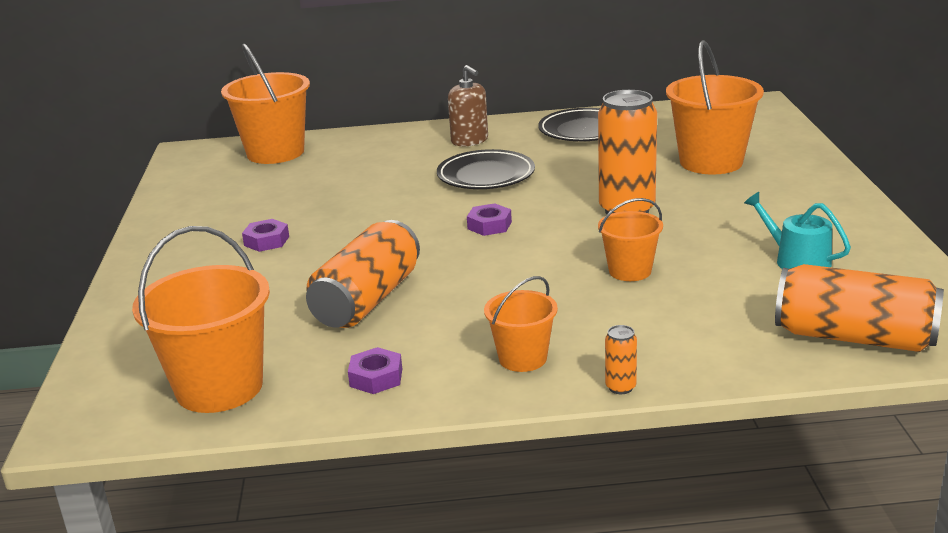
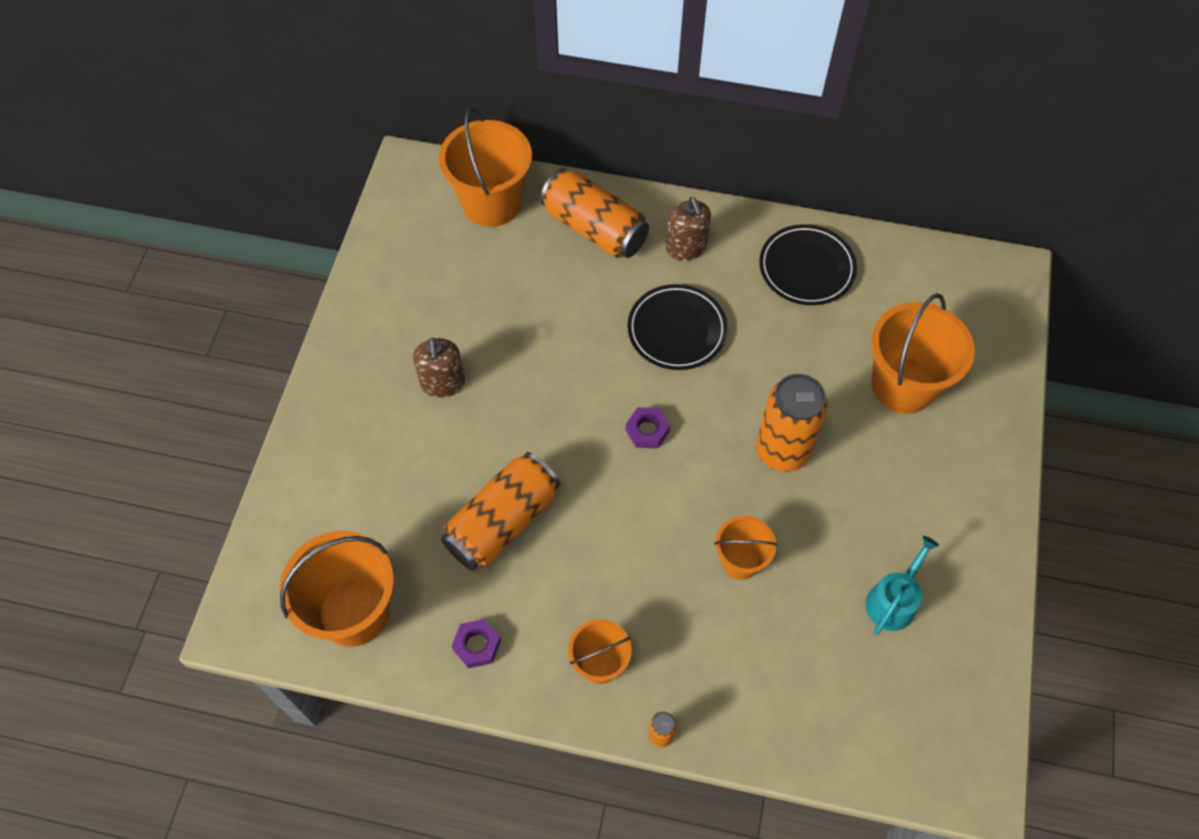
camera: 15 degrees right, 35 degrees up
purple nut [242,219,289,252] -> brown soap dispenser [413,338,465,398]
turquoise watering can [744,192,851,269] -> turquoise watering can turned 60 degrees clockwise [866,536,939,635]
orange can [775,264,944,352] -> orange can moved to [540,168,649,258]

